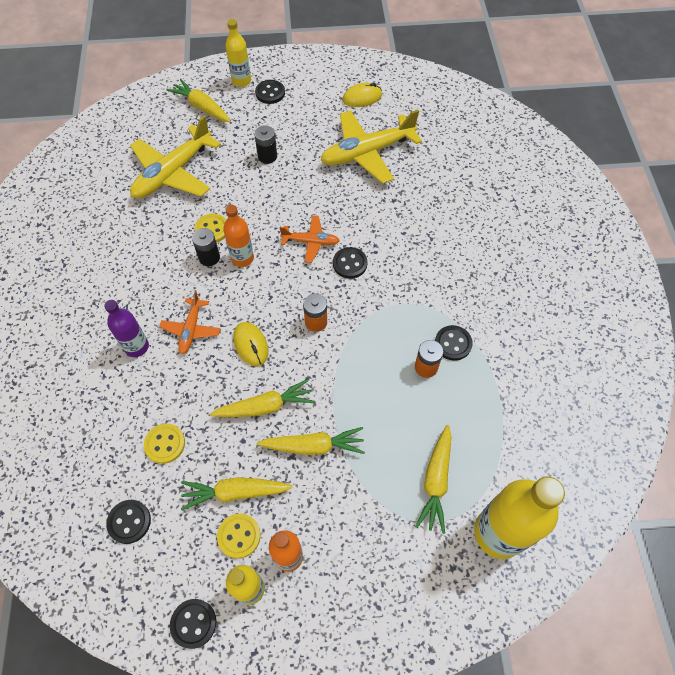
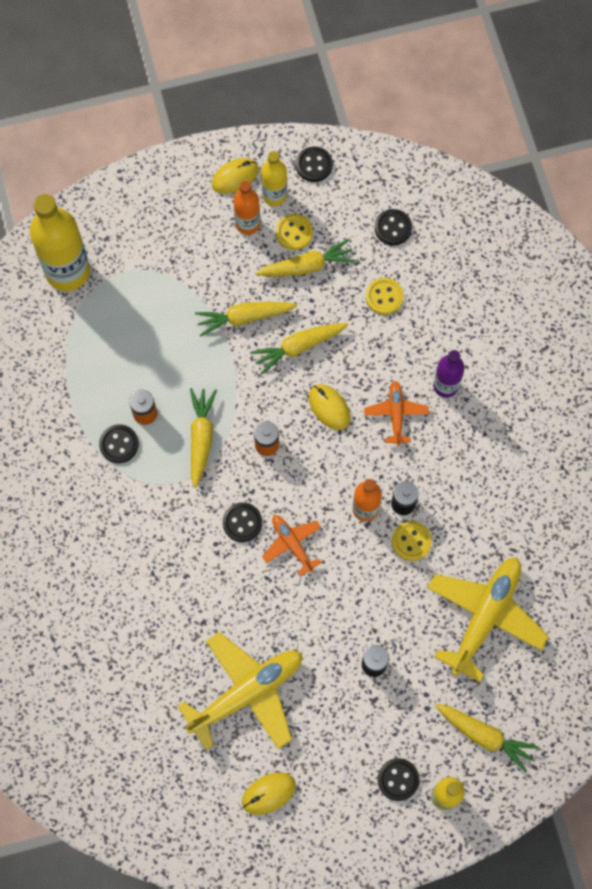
camera: 170 degrees right, 10 degrees up
orange plane [280,216,340,263] -> orange plane turned 60 degrees clockwise [262,515,322,577]
yellow carrot [415,425,451,534] -> yellow carrot moved to [190,388,217,488]
none -> yellow mouse [212,158,259,194]

